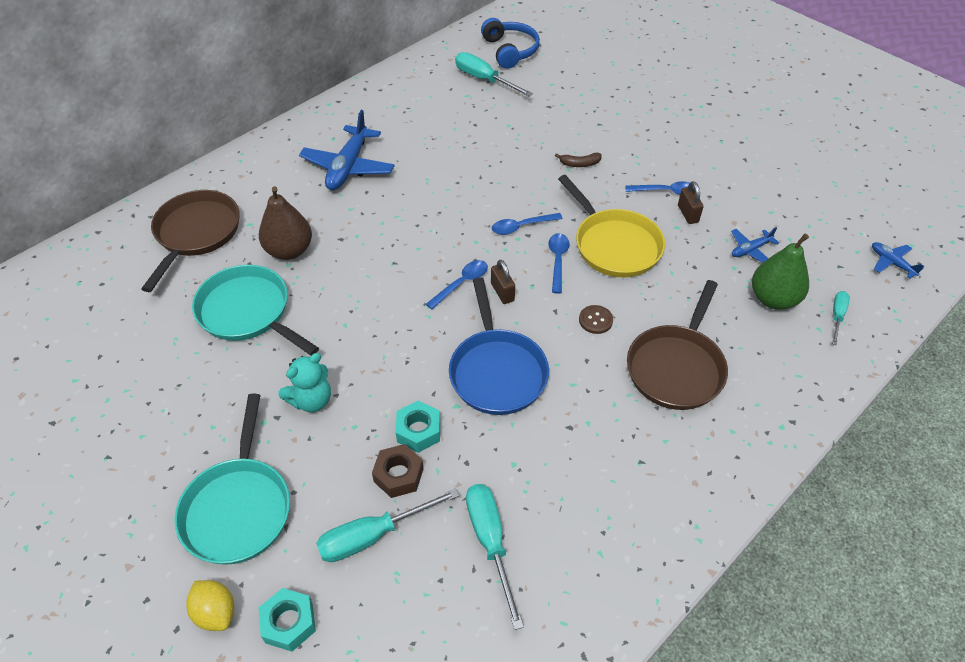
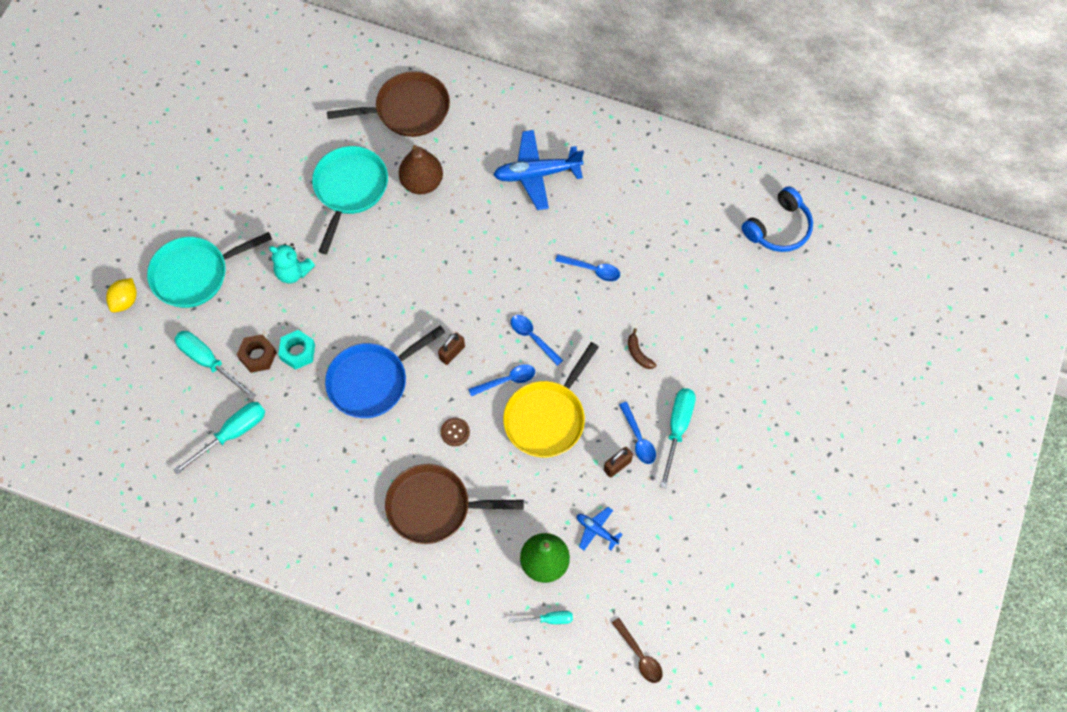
camera: 65 degrees right, 15 degrees up
turquoise nut [259,588,316,652] -> none
blue spoon [426,260,488,309] -> blue spoon moved to [555,254,620,281]
turquoise screwdriver [455,52,533,97] -> turquoise screwdriver moved to [660,388,696,488]
blue plane [872,242,924,279] -> brown spoon [612,618,663,683]

